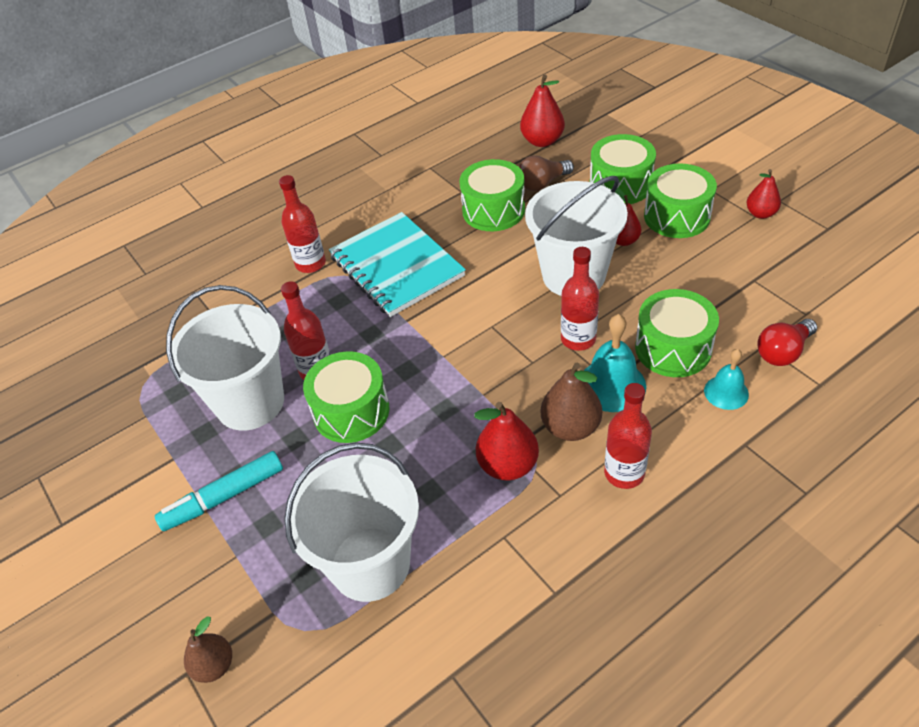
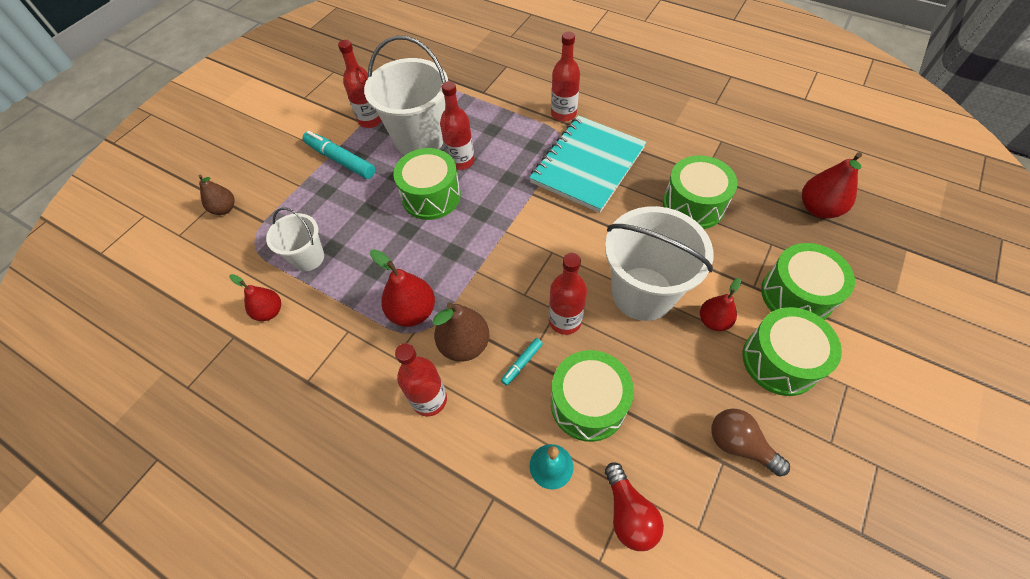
camera: 65 degrees right, 10 degrees up
white bucket [284,443,419,602] -> white bucket [266,207,324,271], size x0.55
brown light bulb [518,155,574,191] -> brown light bulb moved to [711,409,790,477]
turquoise bell [584,314,646,412] -> turquoise marker [501,338,543,386]
red pear [747,169,781,219] -> red pear moved to [229,274,281,321]
red light bulb [757,319,817,366] -> red light bulb turned 135 degrees counterclockwise [605,462,664,551]
none -> red bottle [338,40,382,128]

